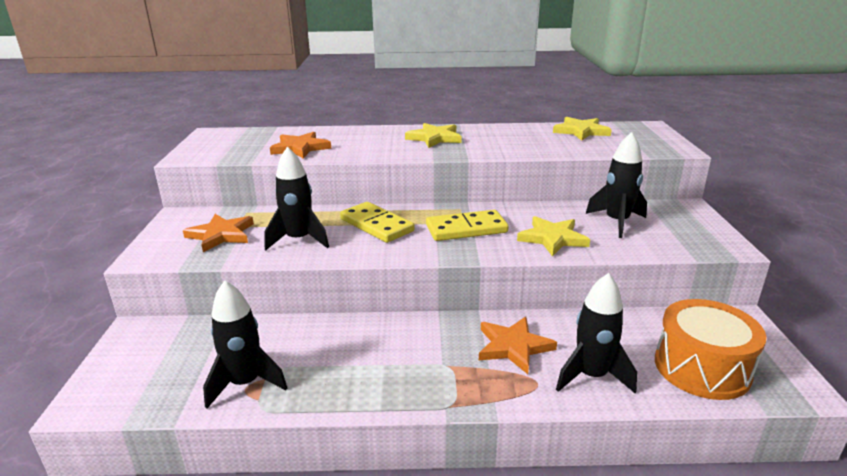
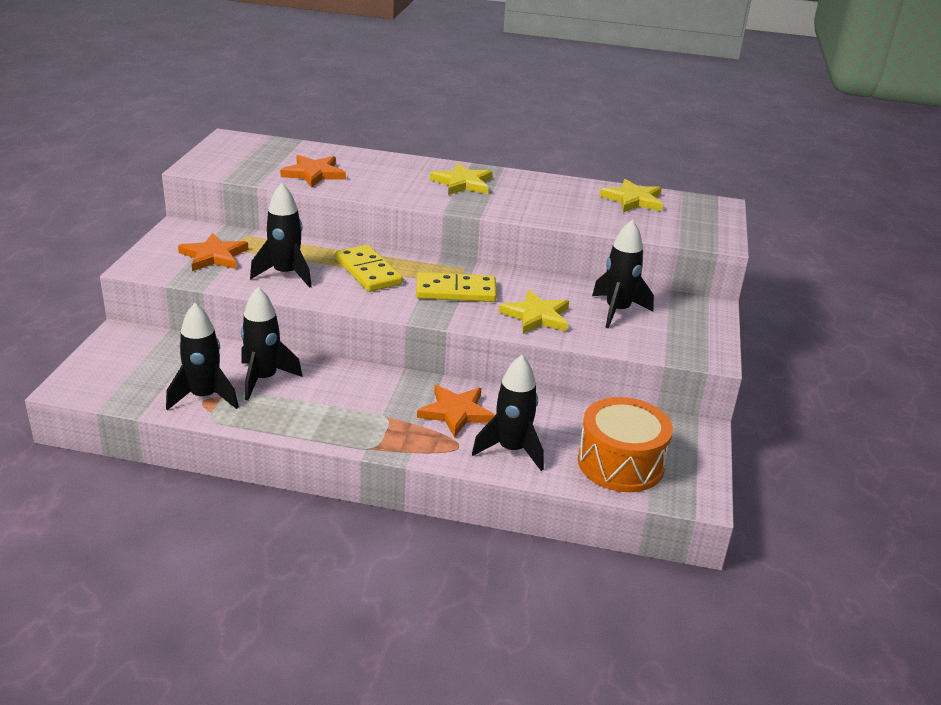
camera: 10 degrees right, 5 degrees up
none -> black rocket [241,287,303,401]

